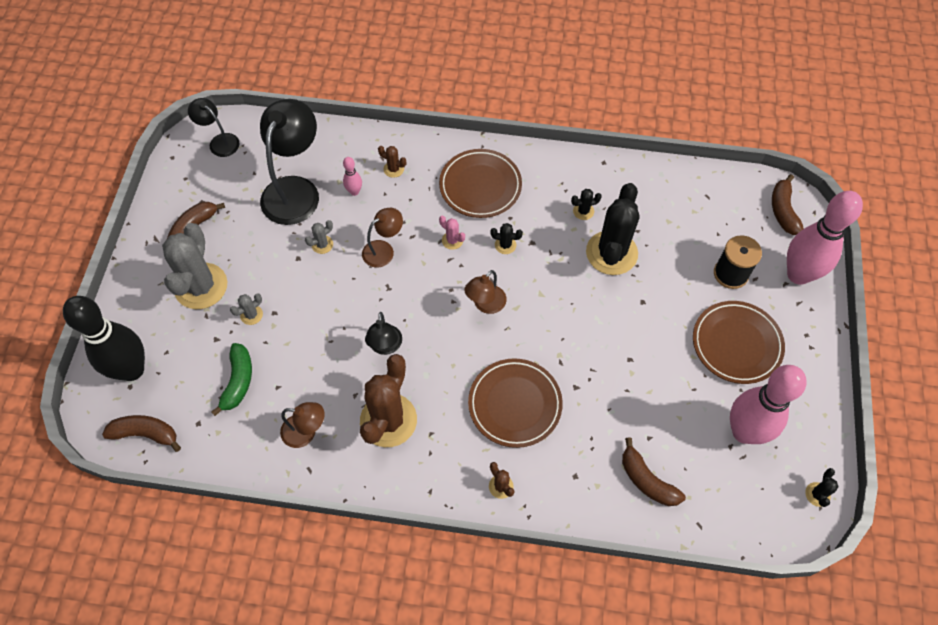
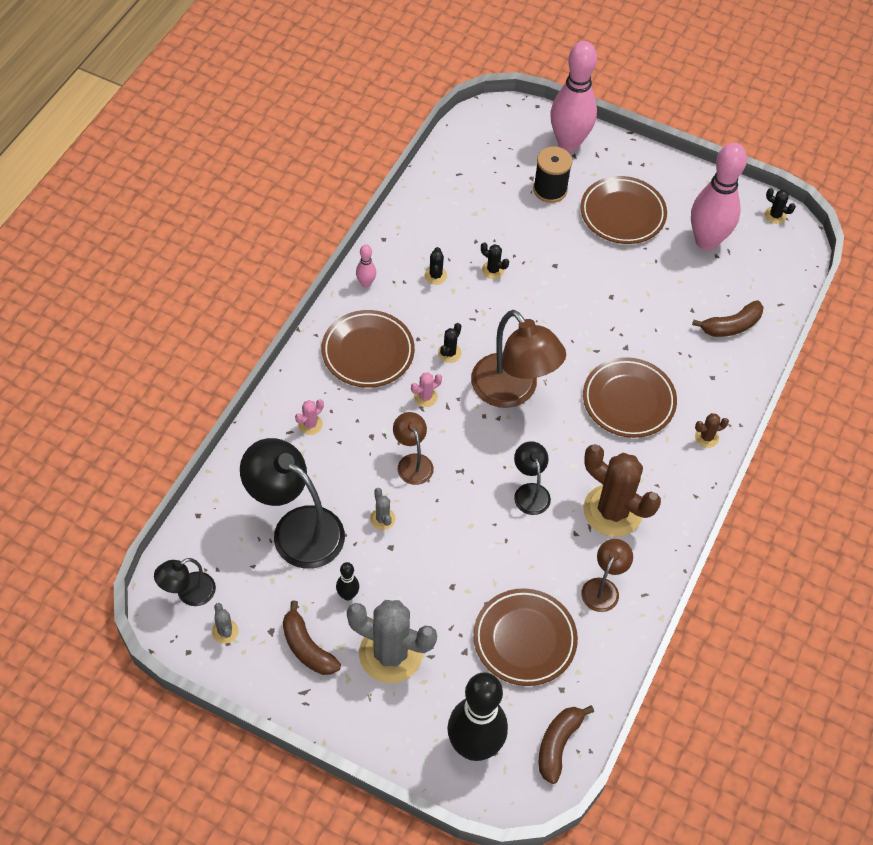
camera: 75 degrees left, 5 degrees down
green banana [211,343,252,416] -> brown plate [473,589,578,686]
grey cactus [230,293,263,325] -> grey cactus moved to [212,603,239,644]
pink bowling pin [343,157,362,196] -> pink bowling pin moved to [356,244,376,288]
black lamp [365,312,402,355] -> black lamp turned 120 degrees counterclockwise [514,441,551,515]
brown cactus [378,146,406,178] -> pink cactus [295,399,324,435]
brown lamp [464,270,507,314] -> brown lamp [471,310,566,408], size x1.90
black cactus [586,183,639,275] -> black cactus [481,242,509,279], size x0.42
brown banana [772,174,804,235] -> none
none -> black bowling pin [336,562,359,601]

